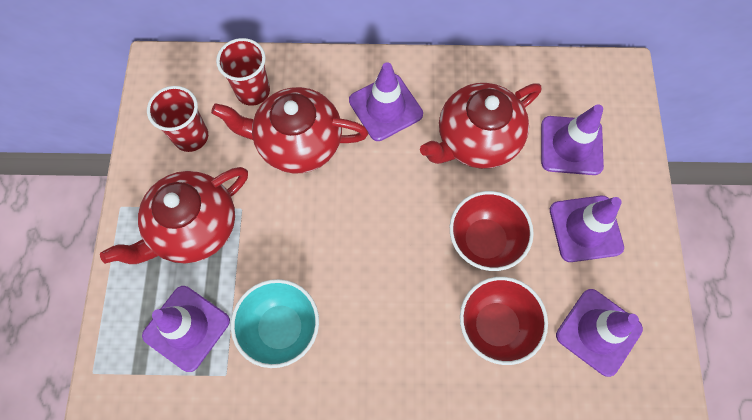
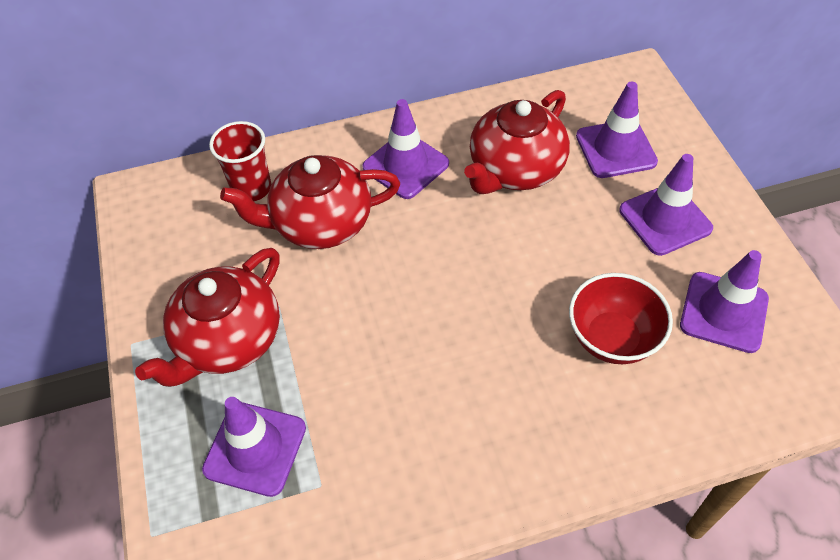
camera: 15 degrees left, 15 degrees down
red cup [147,86,208,152] -> none
turquoise bowl [231,279,319,368] -> none
red bowl [450,191,534,271] -> none

